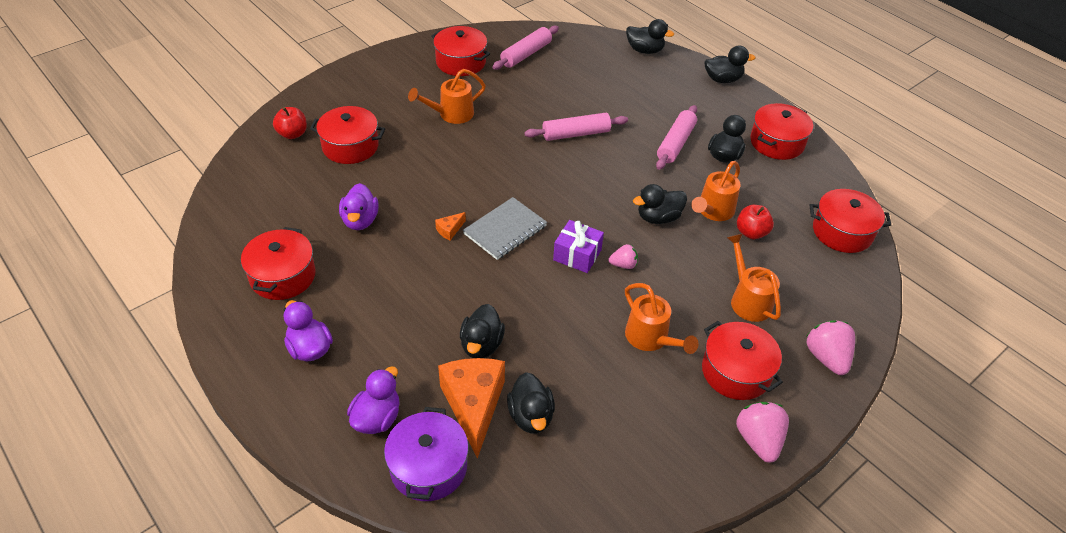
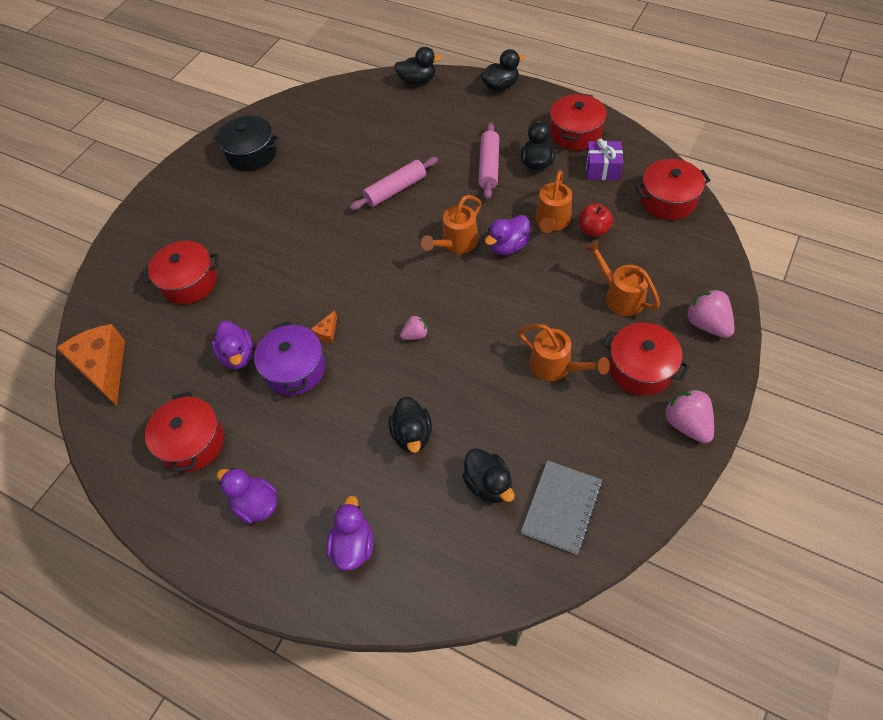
camera: 15 degrees left, 10 degrees up
red apple [273,107,307,139] -> none
purple pot [384,407,469,501] -> purple pot moved to [254,321,326,396]
orange watering can [408,69,486,124] -> orange watering can moved to [421,195,481,254]
red pot [431,26,490,76] -> black pot [213,116,279,171]
orange cheese [438,358,505,459] -> orange cheese moved to [57,324,125,407]
grey notebook [463,197,547,260] -> grey notebook moved to [521,460,602,554]
pink rolling pin [492,26,559,70] -> none
purple gift [553,220,604,273] -> purple gift moved to [586,138,623,180]
pink strawberry [609,244,638,269] -> pink strawberry moved to [400,315,428,340]
black duck [633,184,687,224] -> purple duck [485,215,530,255]

